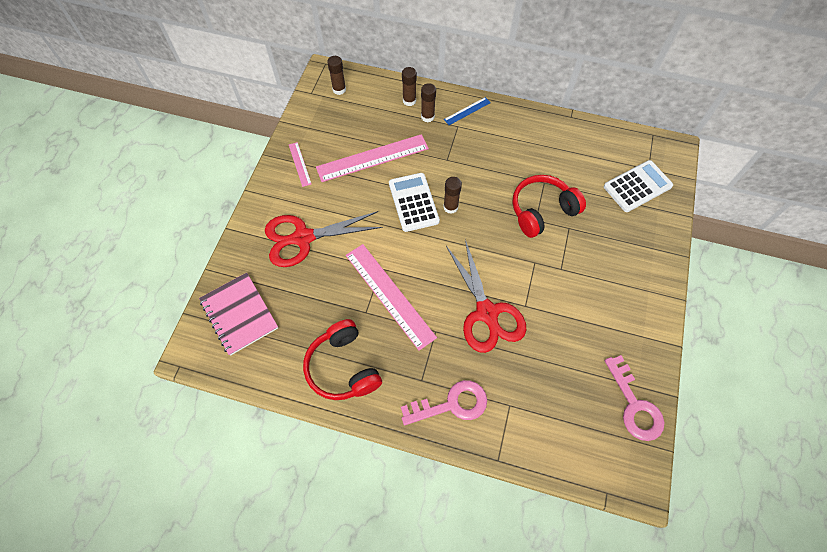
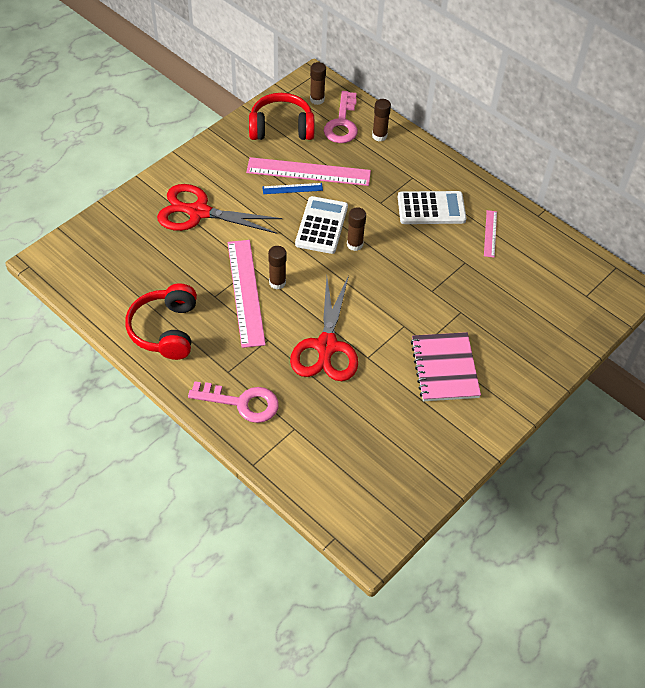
camera: 25 degrees right, 10 degrees down
pink notebook [199,273,278,356] -> pink notebook moved to [411,332,481,401]
pink ruler [289,142,311,187] -> pink ruler moved to [484,210,497,258]
brown glue stick [421,83,436,122] -> brown glue stick moved to [268,246,286,289]
blue ruler [444,97,491,125] -> blue ruler moved to [262,183,323,194]
red headphones [512,175,586,238] -> red headphones moved to [249,93,314,140]
white calculator [604,160,673,212] -> white calculator moved to [398,191,466,224]
pink key [605,355,664,441] -> pink key moved to [324,91,358,143]

